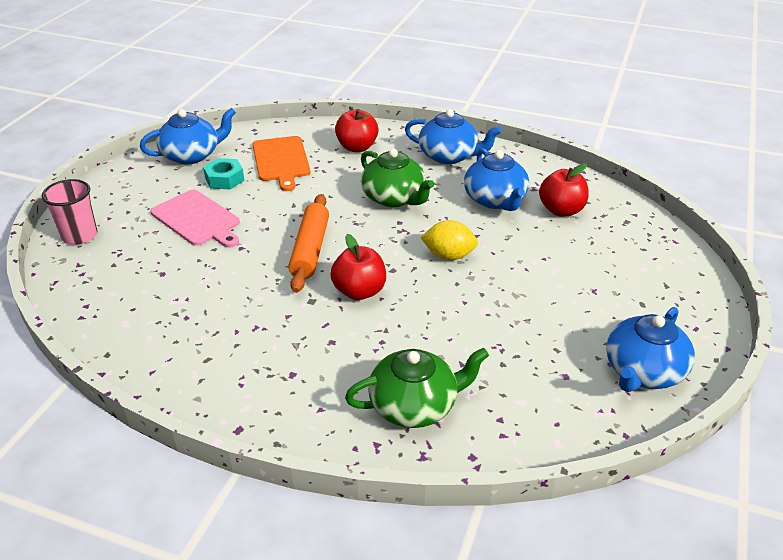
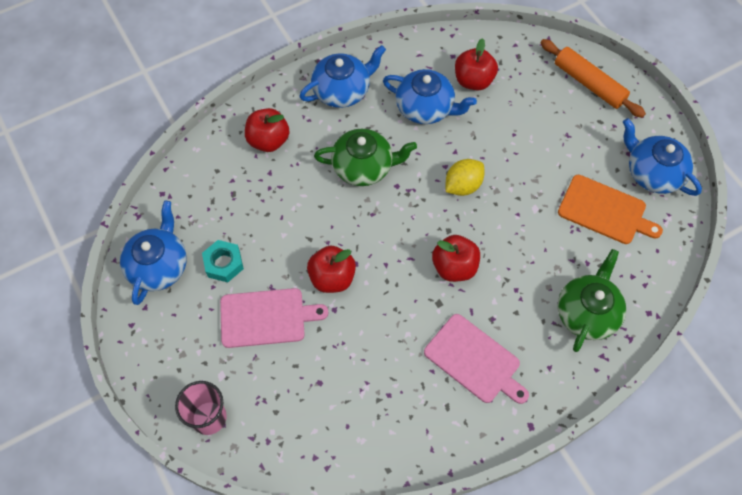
camera: 50 degrees left, 25 degrees up
orange cutting board [253,136,310,191] -> orange cutting board moved to [558,175,663,244]
orange rolling pin [288,194,329,293] -> orange rolling pin moved to [540,39,646,118]
blue teapot [606,307,695,392] -> blue teapot turned 150 degrees clockwise [623,118,702,196]
none -> red apple [307,246,356,293]
none -> pink cutting board [424,314,529,404]

